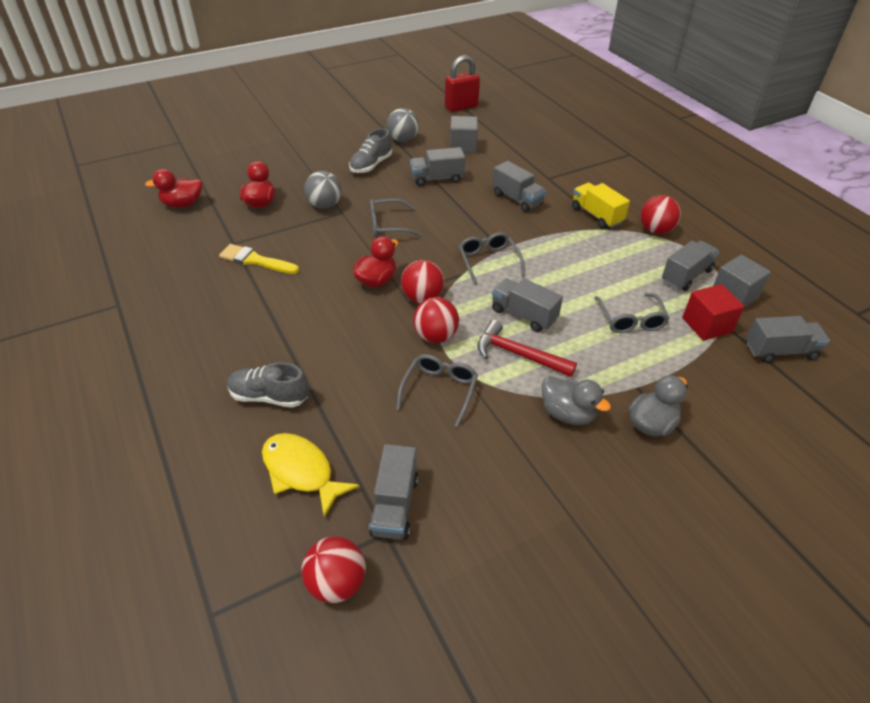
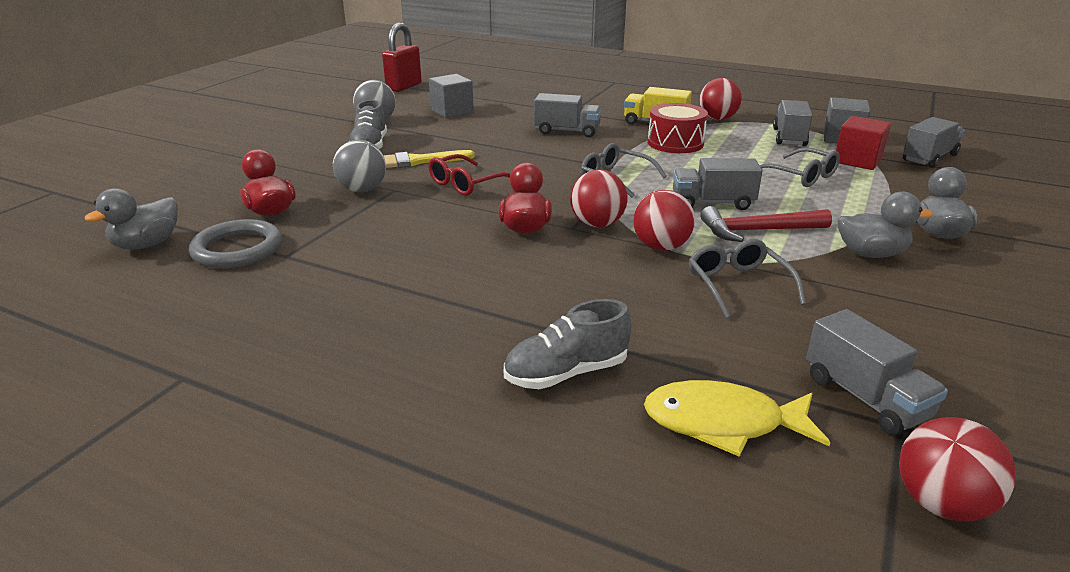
camera: 35 degrees left, 15 degrees down
red duck [145,169,202,208] -> grey duck [85,188,178,249]
yellow brush [219,244,299,274] -> yellow brush moved to [383,150,475,168]
grey glasses [370,199,422,237] -> red glasses [429,154,510,196]
grey truck [410,147,465,186] -> none
none -> grey ring [189,219,282,268]
none -> red drum [648,103,708,153]

